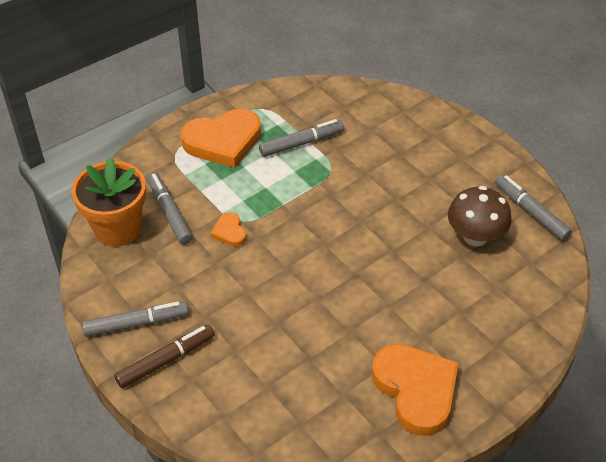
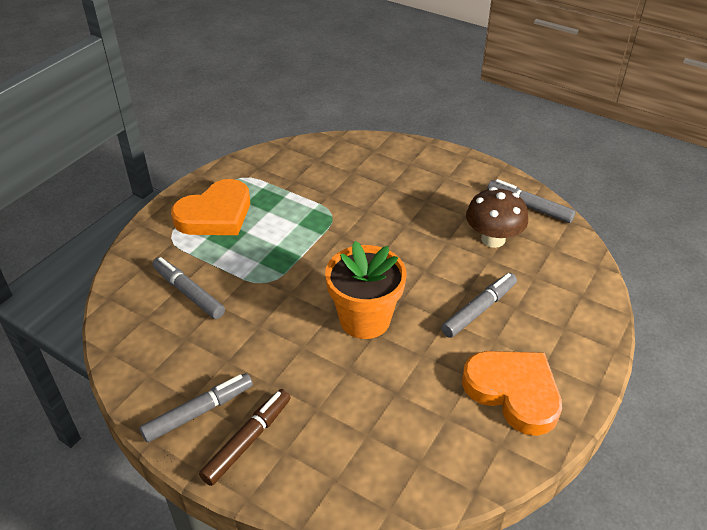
camera: 20 degrees left, 5 degrees down
orange flower pot [72,157,146,247] -> orange flower pot moved to [325,241,406,339]
orange heart [211,212,246,247] -> none
grey marker [259,119,344,157] -> grey marker moved to [441,273,517,338]

